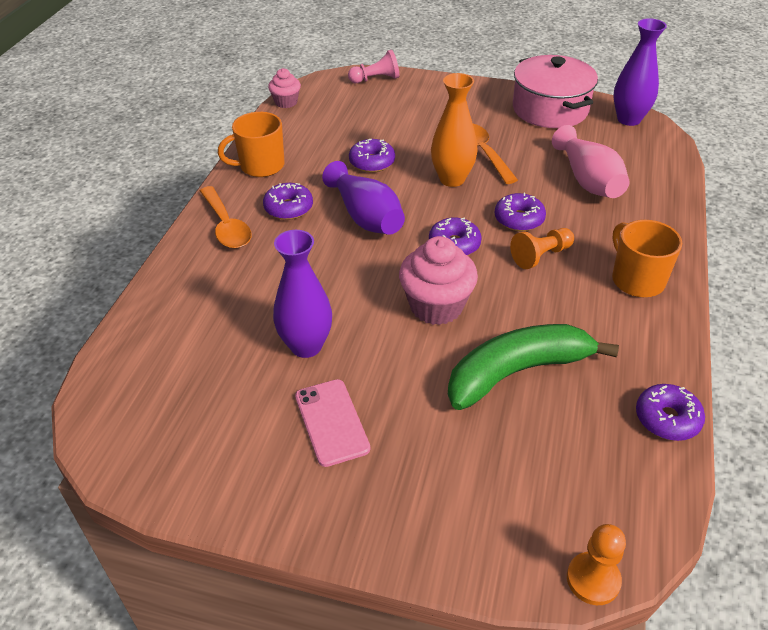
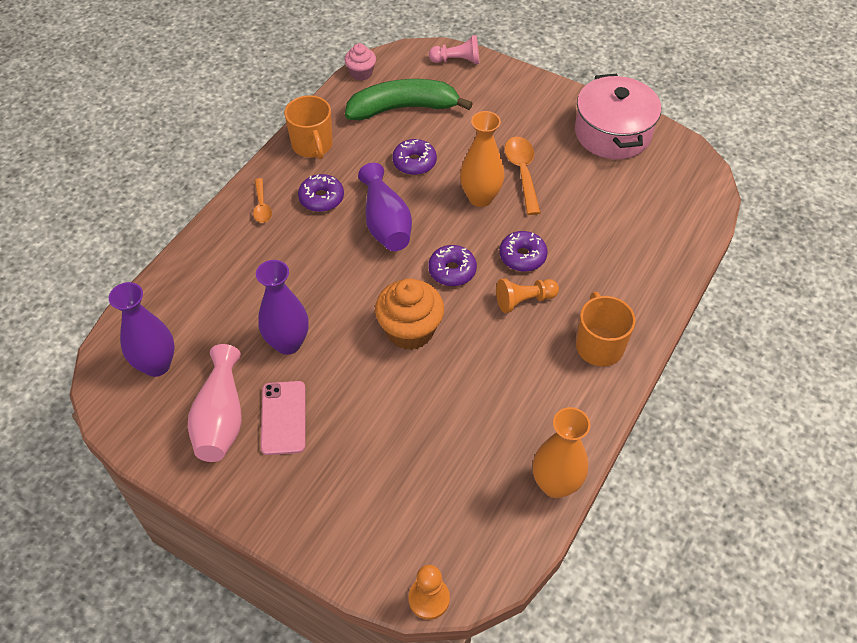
camera: 15 degrees right, 10 degrees up
orange spoon [200,186,251,249] -> orange spoon [253,178,272,223], size x0.61
orange mug [218,112,285,177] -> orange mug turned 105 degrees counterclockwise [284,95,333,159]
pink cupcake [399,236,478,325] -> orange cupcake [375,278,444,350]
green banana [448,324,619,410] -> green banana moved to [345,79,473,120]
pink vase [552,125,629,198] -> pink vase moved to [188,344,242,462]
purple vase [613,18,667,126] -> purple vase moved to [109,282,175,377]
purple donut [636,384,705,441] -> orange vase [533,407,590,498]

